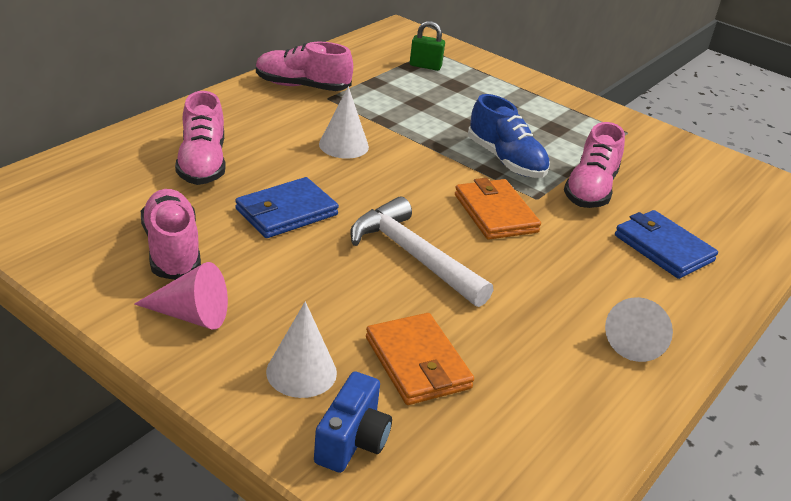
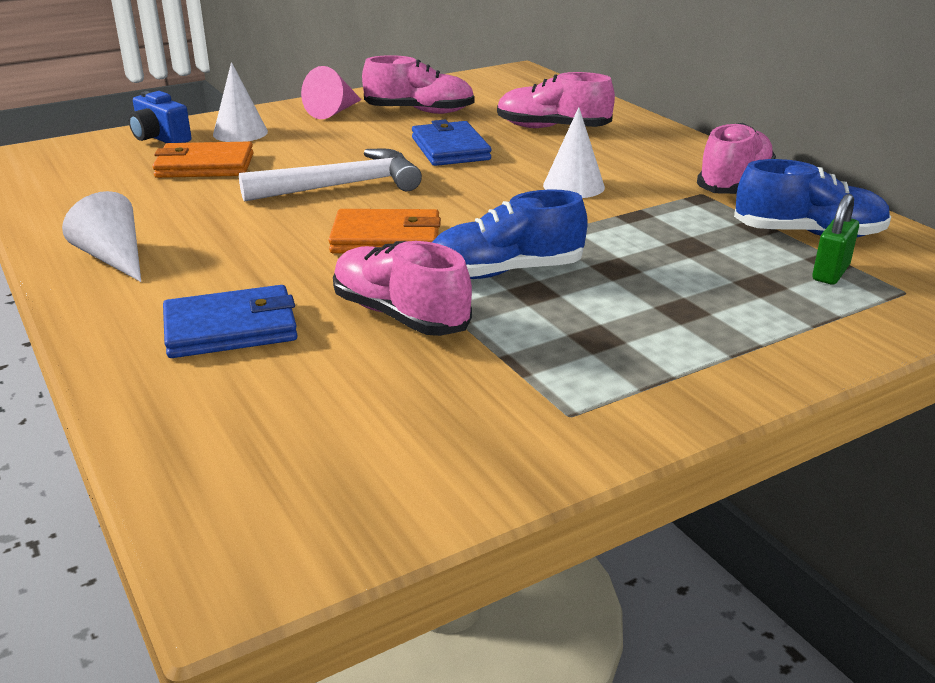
camera: 115 degrees right, 5 degrees down
none -> blue shoe [734,159,891,237]

